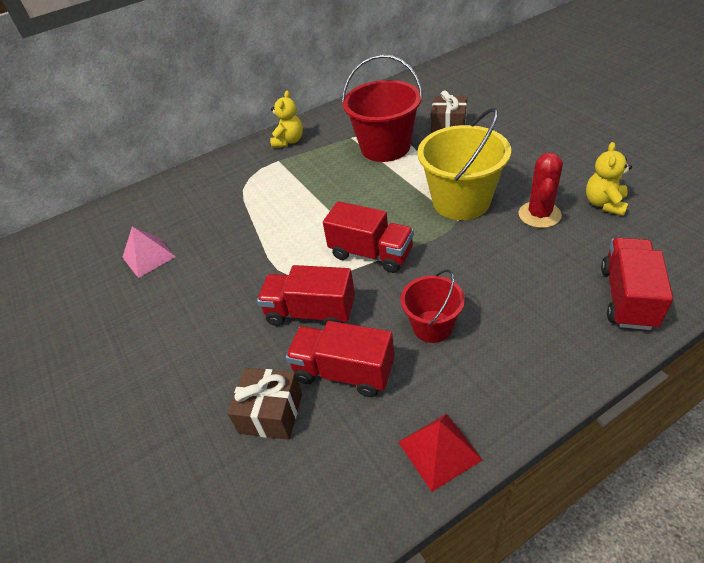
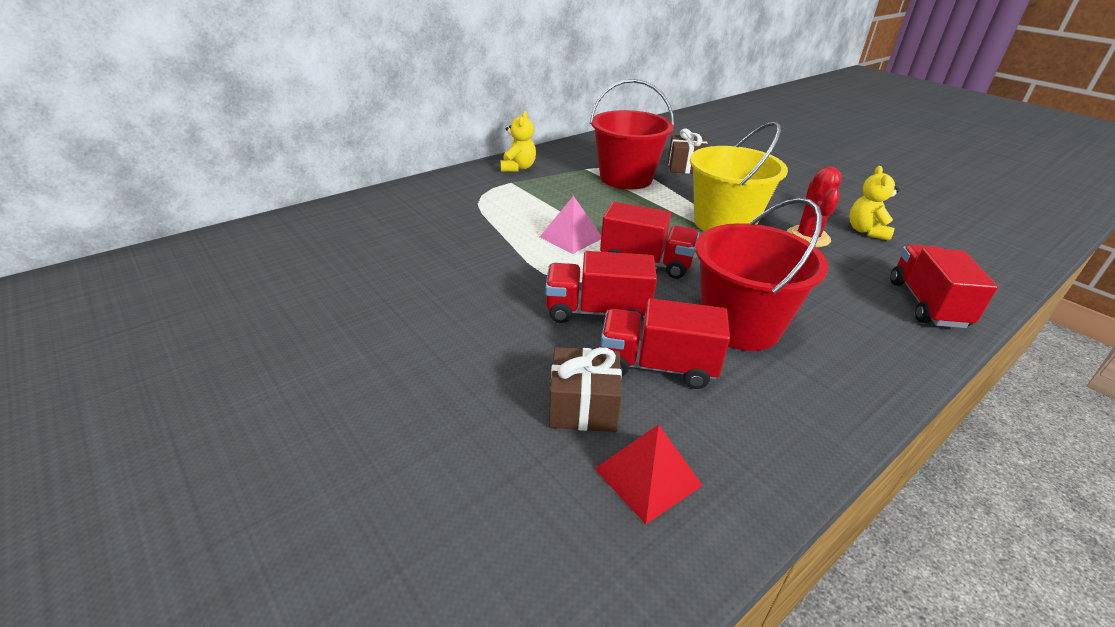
camera: 15 degrees left, 10 degrees down
pink pyramid [122,226,176,278] -> pink pyramid moved to [540,196,601,254]
red pyramid [398,414,482,492] -> red pyramid moved to [594,424,703,524]
red bucket [401,269,465,343] -> red bucket [696,198,828,351], size x1.74

